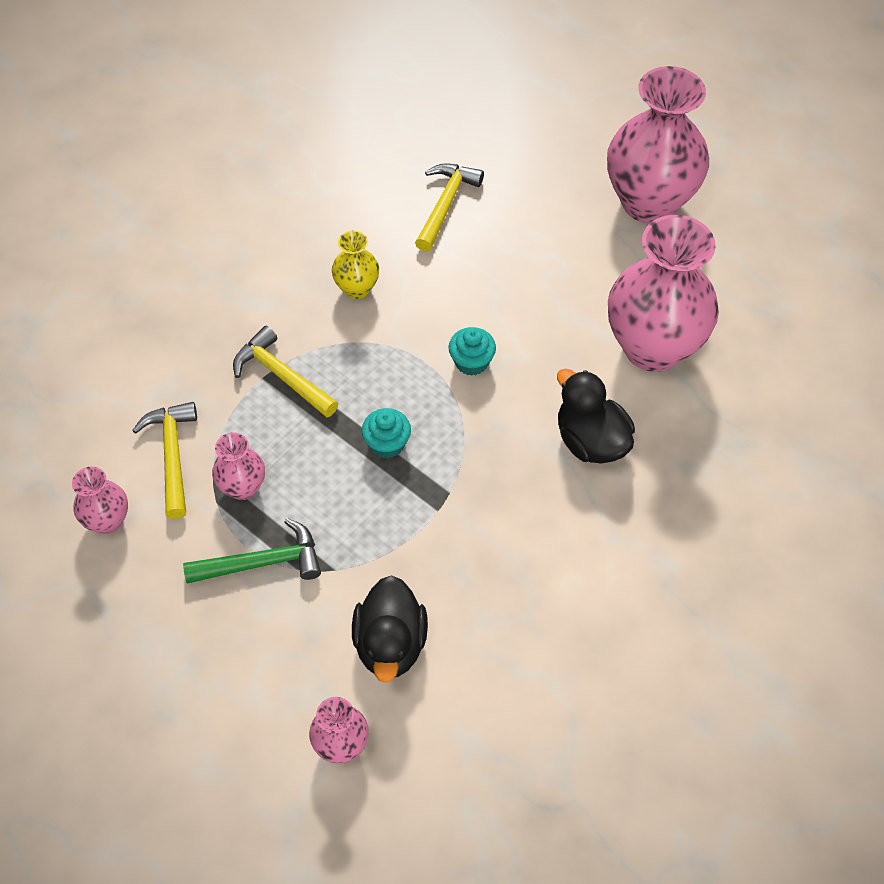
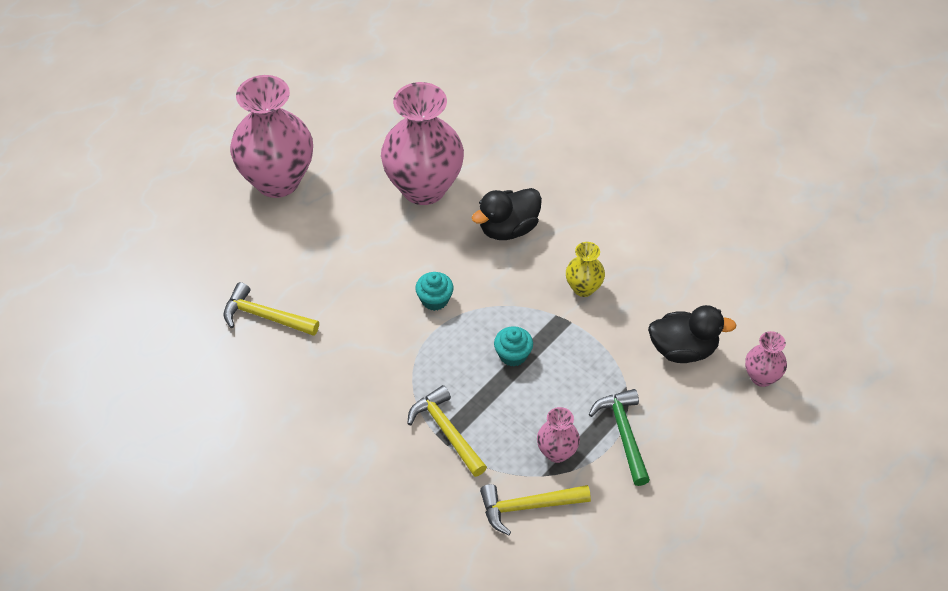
camera: 90 degrees left, 5 degrees down
pink vase [72,467,128,534] -> none
yellow hammer [233,326,339,418] -> yellow hammer turned 105 degrees clockwise [407,385,487,477]
yellow vase [332,230,379,299] -> yellow vase moved to [566,242,605,297]

